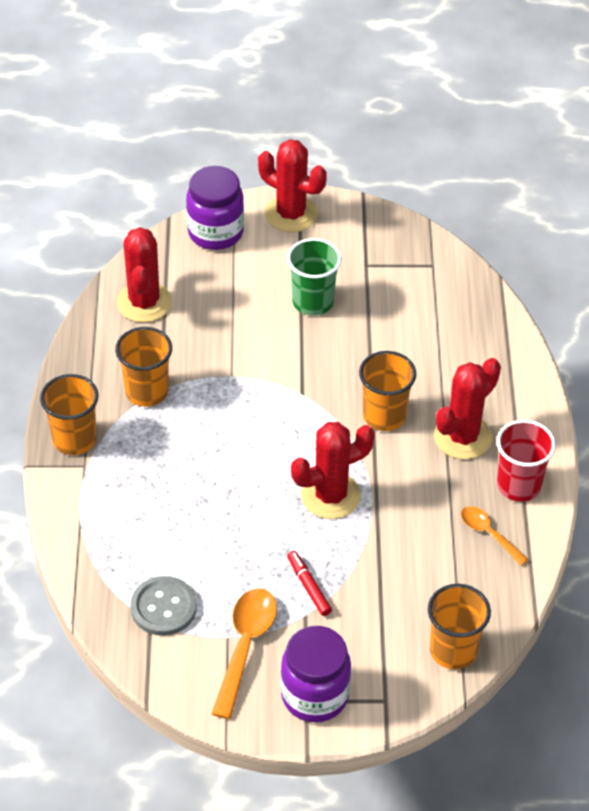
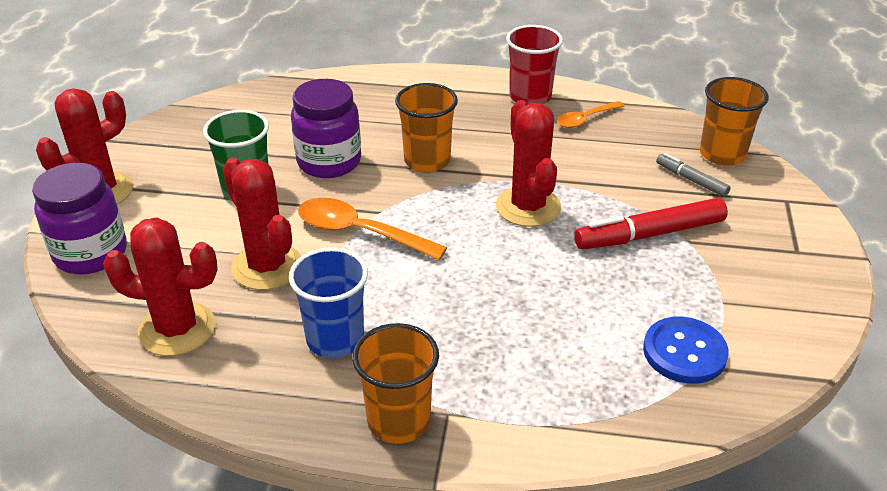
camera: 80 degrees left, 10 degrees down
orange cup [115,327,172,407] -> blue cup [289,247,368,358]
grey button [130,576,197,636] -> blue button [643,317,729,384]
orange spoon [212,588,277,719] -> orange spoon moved to [298,198,447,260]
purple jar [281,626,351,723] -> purple jar moved to [291,79,361,178]
red marker [287,551,332,616] -> red marker [574,198,728,249], size x1.84
red cactus [434,358,501,459] -> red cactus moved to [223,158,301,290]
none -> grey marker [656,153,731,197]

